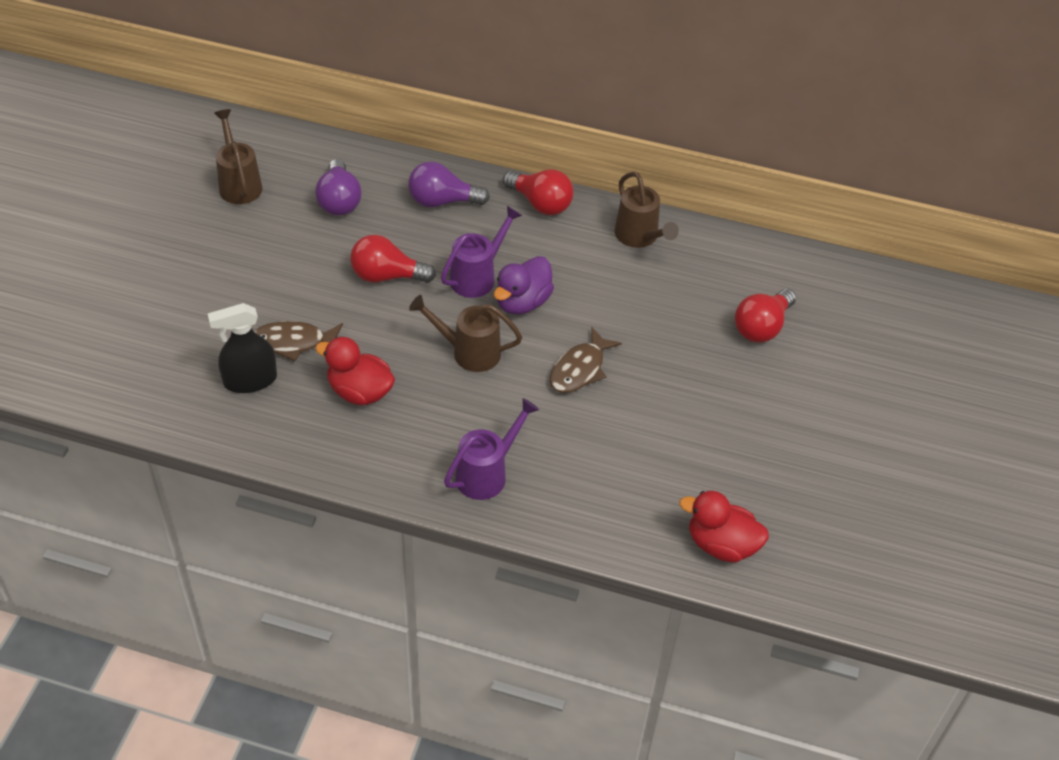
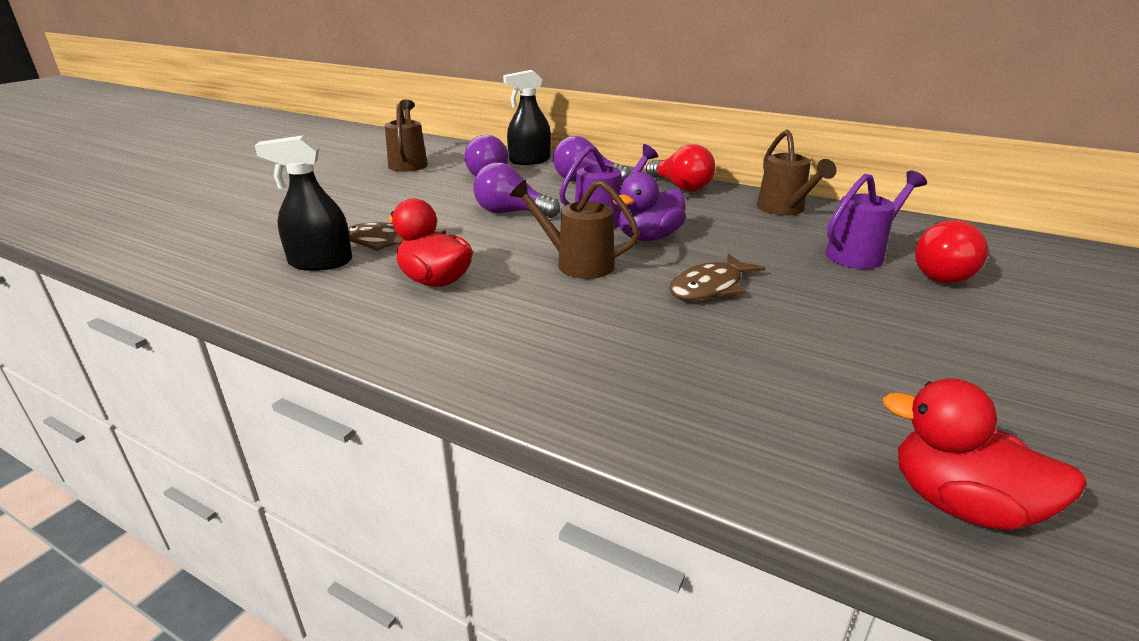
camera: 15 degrees right, 20 degrees down
red light bulb [350,235,436,283] -> purple light bulb [473,163,560,218]
purple watering can [444,398,539,500] -> purple watering can moved to [825,171,927,269]
none -> black spray bottle [503,70,551,165]

